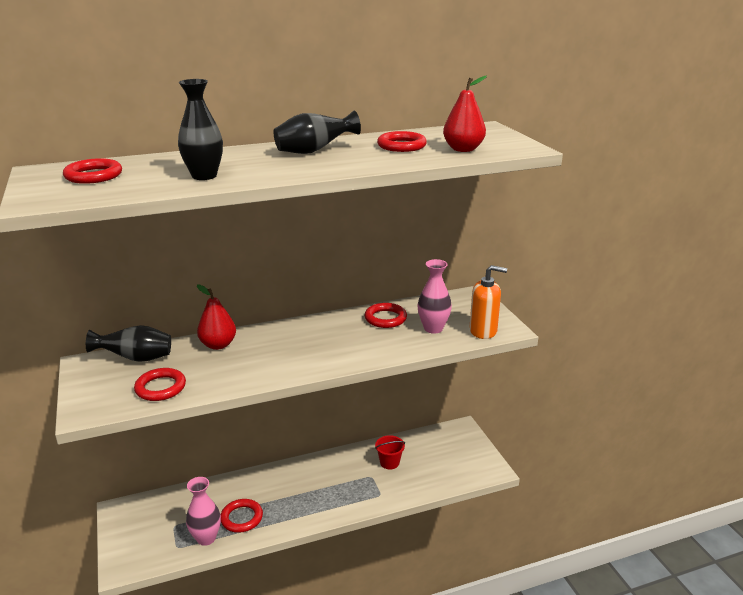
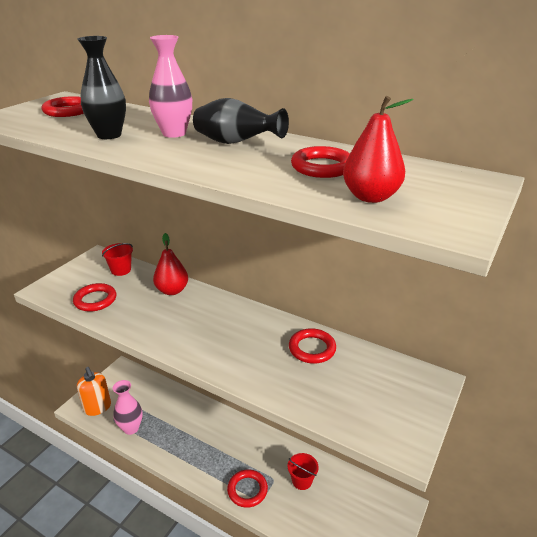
camera: 50 degrees right, 5 degrees up
black vase [86,325,171,362] -> red bucket [102,243,133,276]
red ring [221,499,263,533] -> red ring moved to [227,469,268,508]
pink vase [417,259,452,334] -> pink vase moved to [149,35,192,138]
orange soap dispenser [469,265,507,339] -> orange soap dispenser moved to [77,367,111,416]

